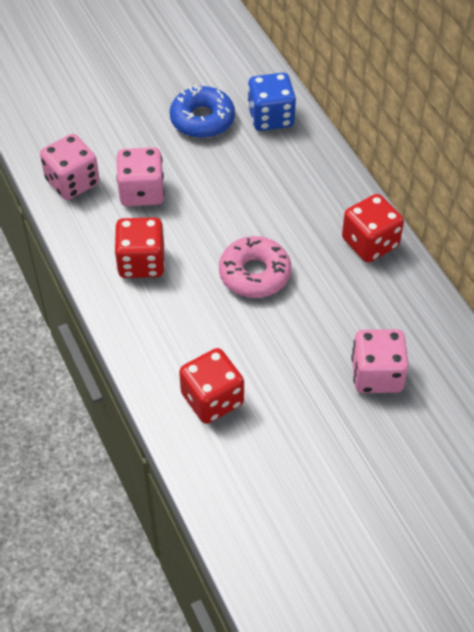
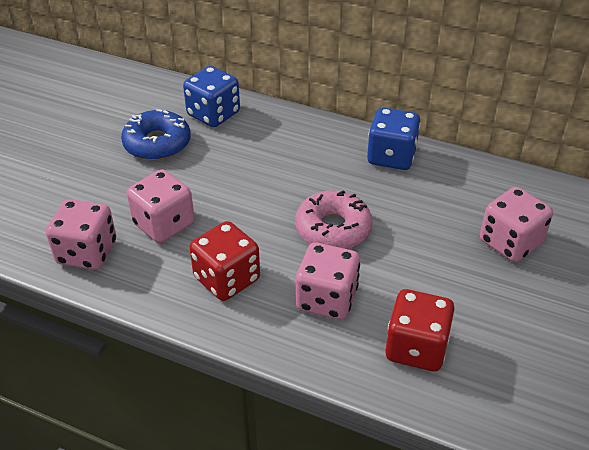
camera: 40 degrees left, 10 degrees down
red dice [342,194,404,262] -> blue dice [367,107,421,170]
none -> pink dice [296,242,360,320]

